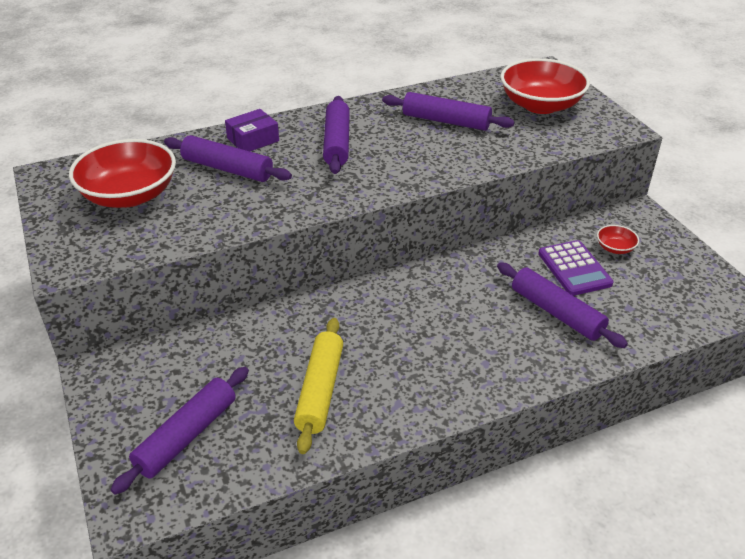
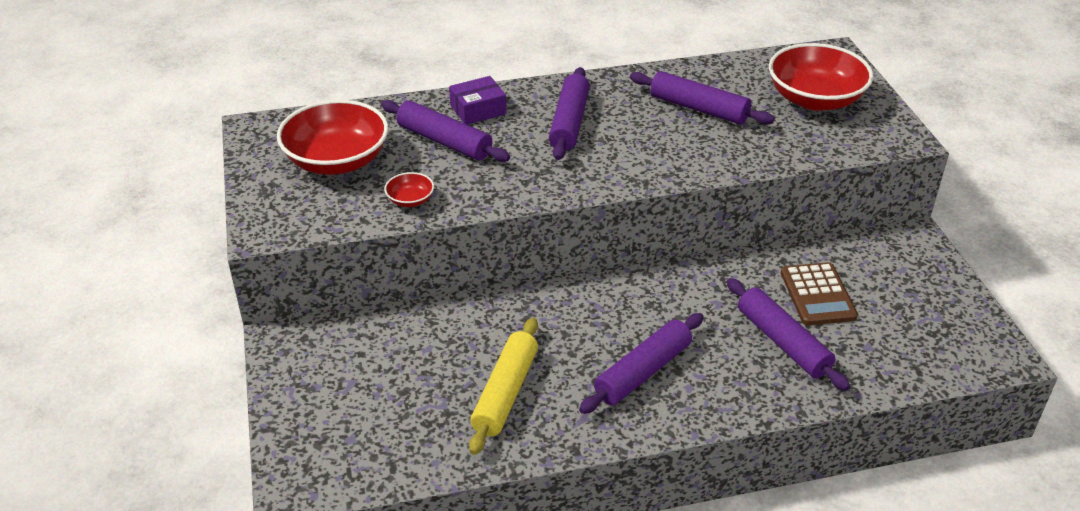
camera: 10 degrees right, 0 degrees up
purple rolling pin [110,367,249,495] -> purple rolling pin moved to [579,313,704,414]
purple calculator [538,240,614,296] -> brown calculator [781,262,858,325]
red bowl [597,225,639,254] -> red bowl moved to [384,172,434,207]

